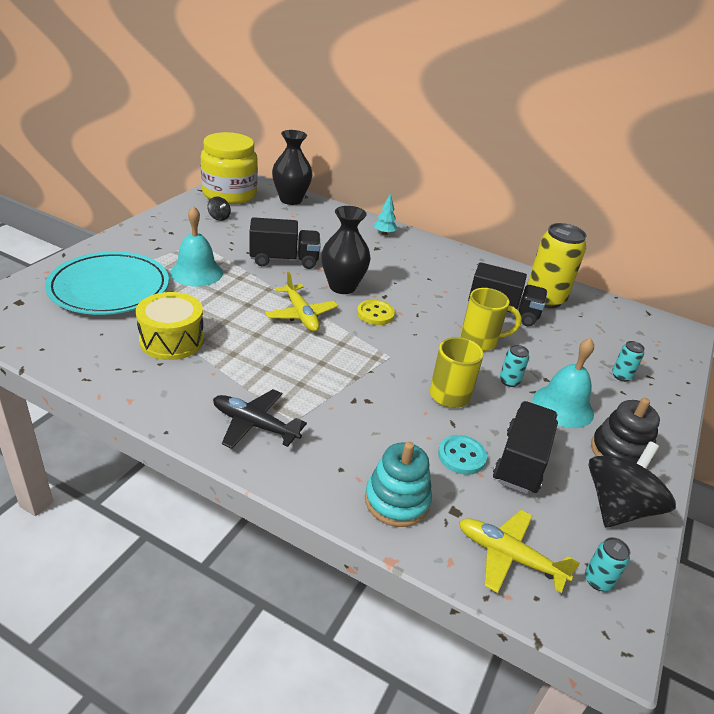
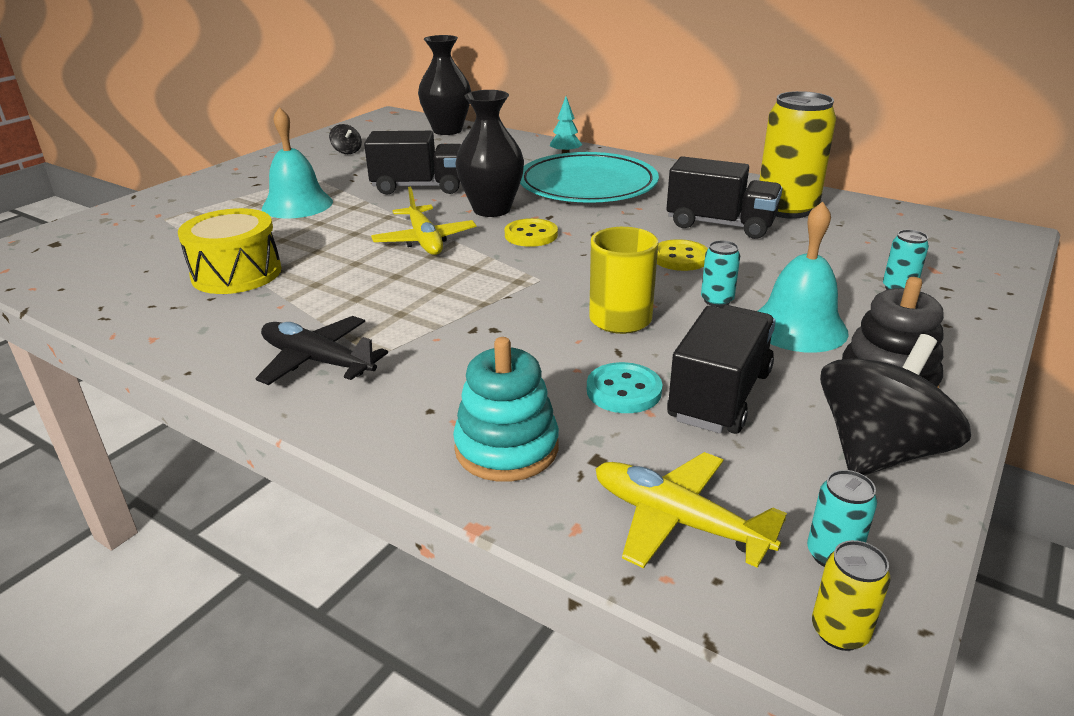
camera: 10 degrees right, 5 degrees down
turquoise plate [45,251,169,315] -> turquoise plate moved to [520,152,659,203]
yellow jar [201,132,258,204] -> none
yellow mug [460,288,522,351] -> yellow button [657,239,708,271]
none -> yellow can [812,540,890,651]

